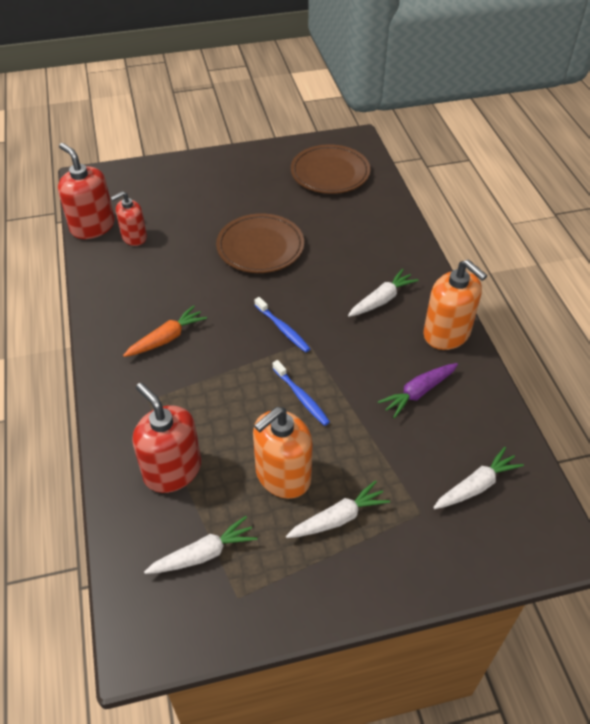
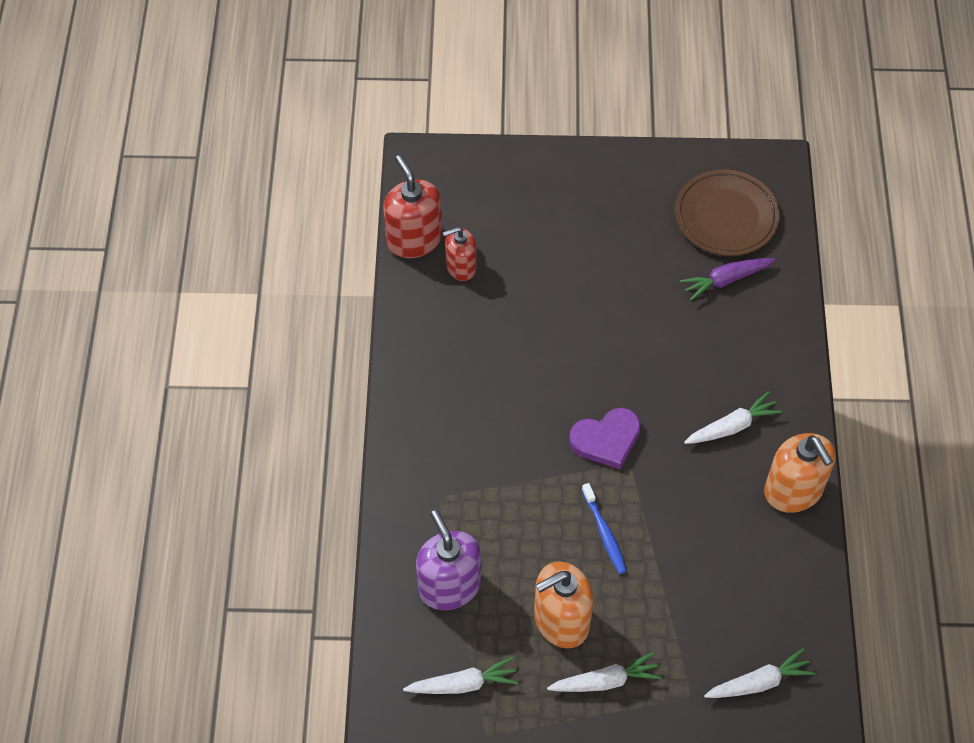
camera: 15 degrees right, 10 degrees up
orange carrot [123,305,207,357] -> none
red soap dispenser [132,383,201,493] -> purple soap dispenser [416,510,481,610]
brown plate [216,213,304,273] -> none
blue toothbrush [255,297,311,352] -> purple heart [569,408,641,470]
purple carrot [378,363,458,418] -> purple carrot moved to [680,258,775,301]

